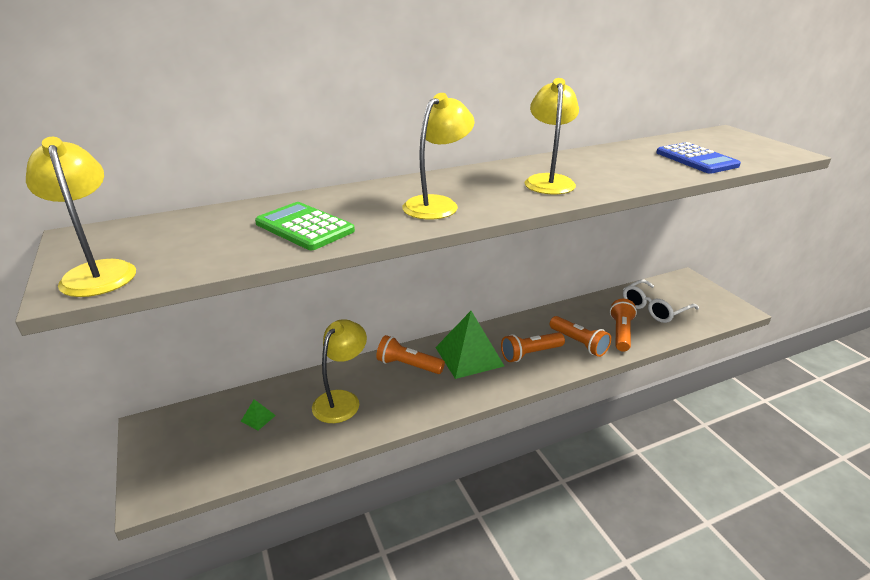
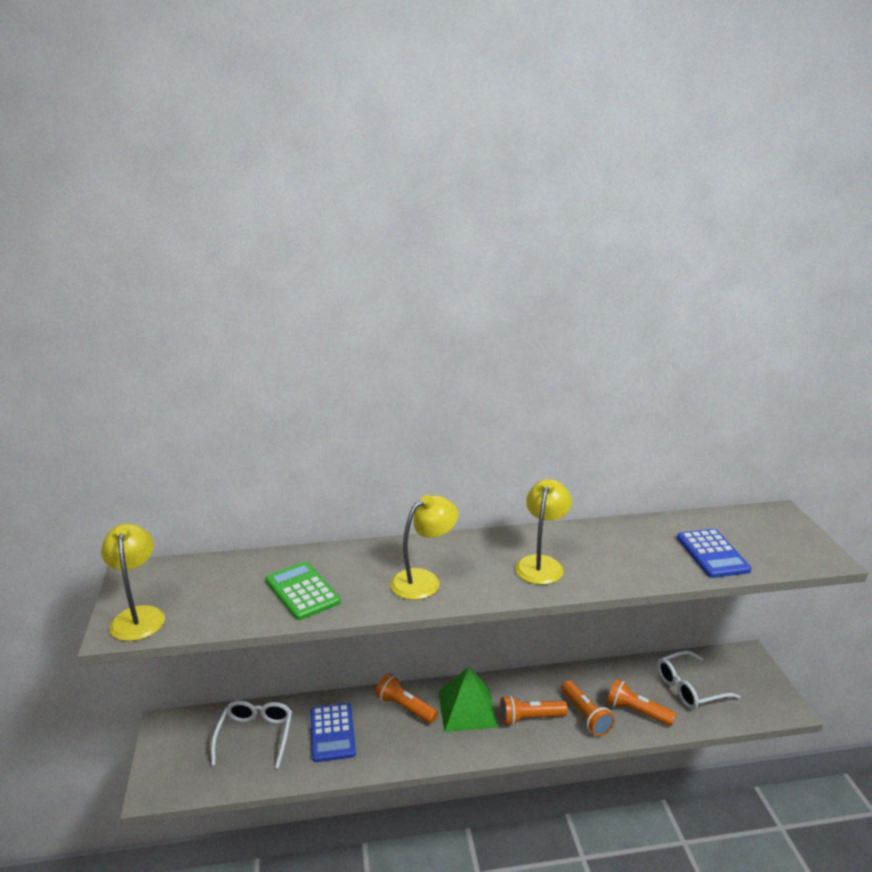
camera: 15 degrees right, 5 degrees down
green pyramid [240,399,276,430] -> white glasses [211,701,292,769]
yellow lamp [312,319,367,423] -> blue calculator [310,703,356,762]
orange flashlight [610,299,637,352] -> orange flashlight turned 90 degrees counterclockwise [607,679,676,726]

